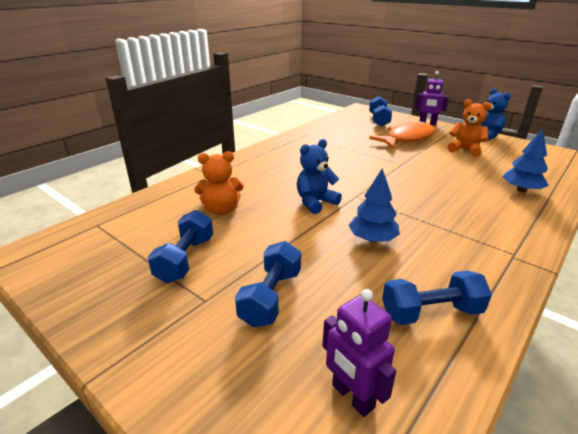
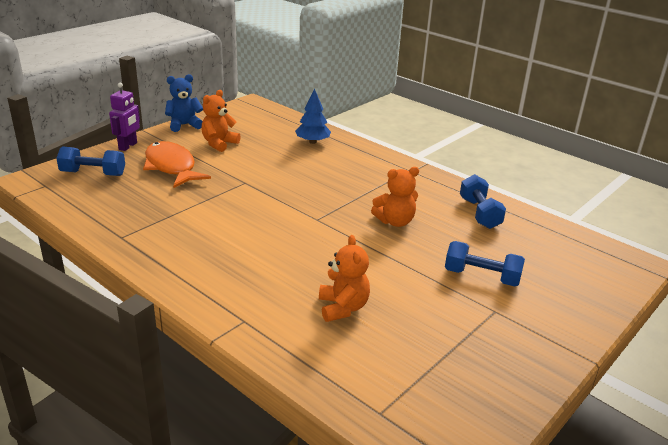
camera: 90 degrees left, 0 degrees up
blue dumbbell [148,210,213,283] -> none
blue teddy bear [297,139,342,214] -> none
purple robot [322,289,396,417] -> none
blue tree [349,168,400,243] -> orange teddy bear [371,167,419,227]

